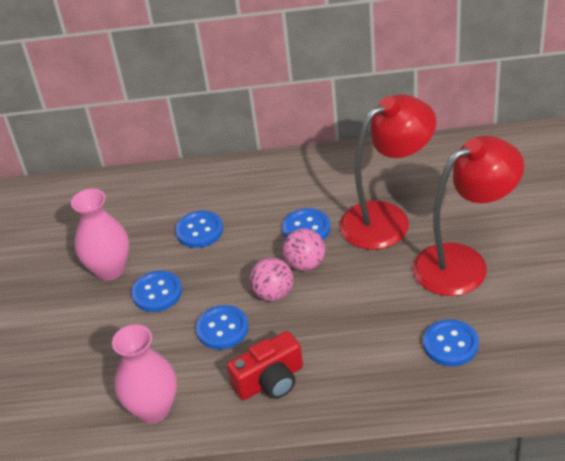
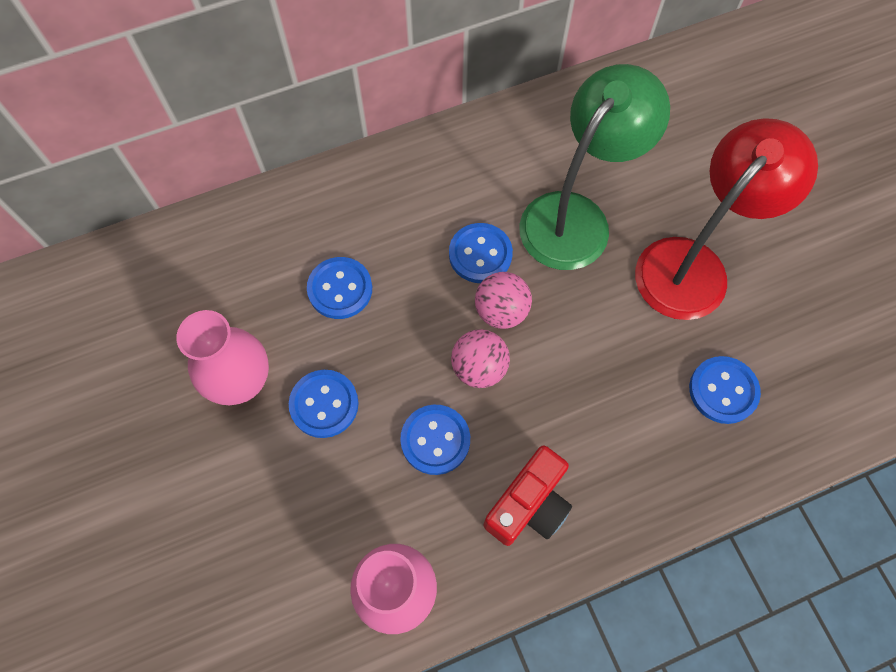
camera: 25 degrees left, 25 degrees up
red lamp [340,94,436,250] -> green lamp [520,64,670,270]

